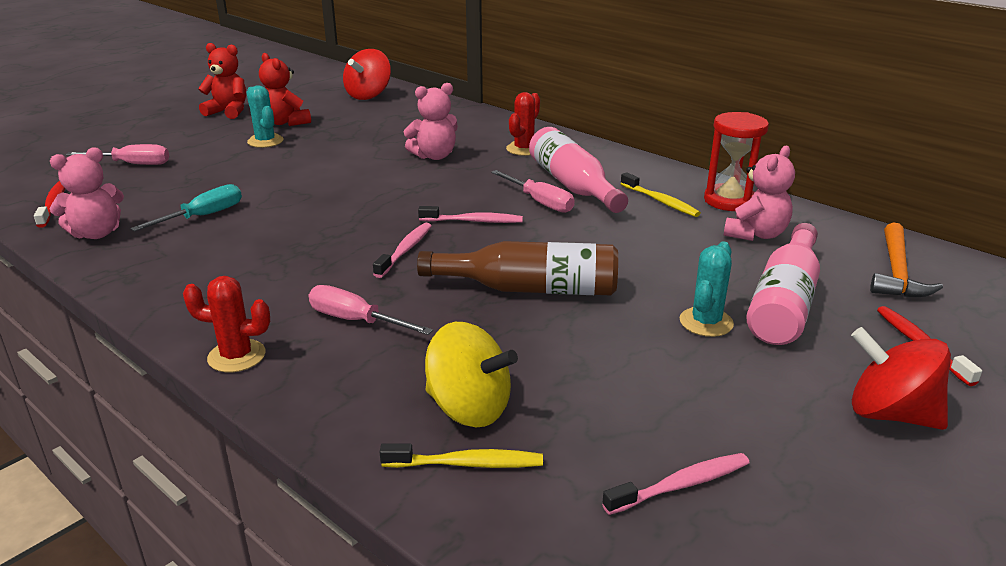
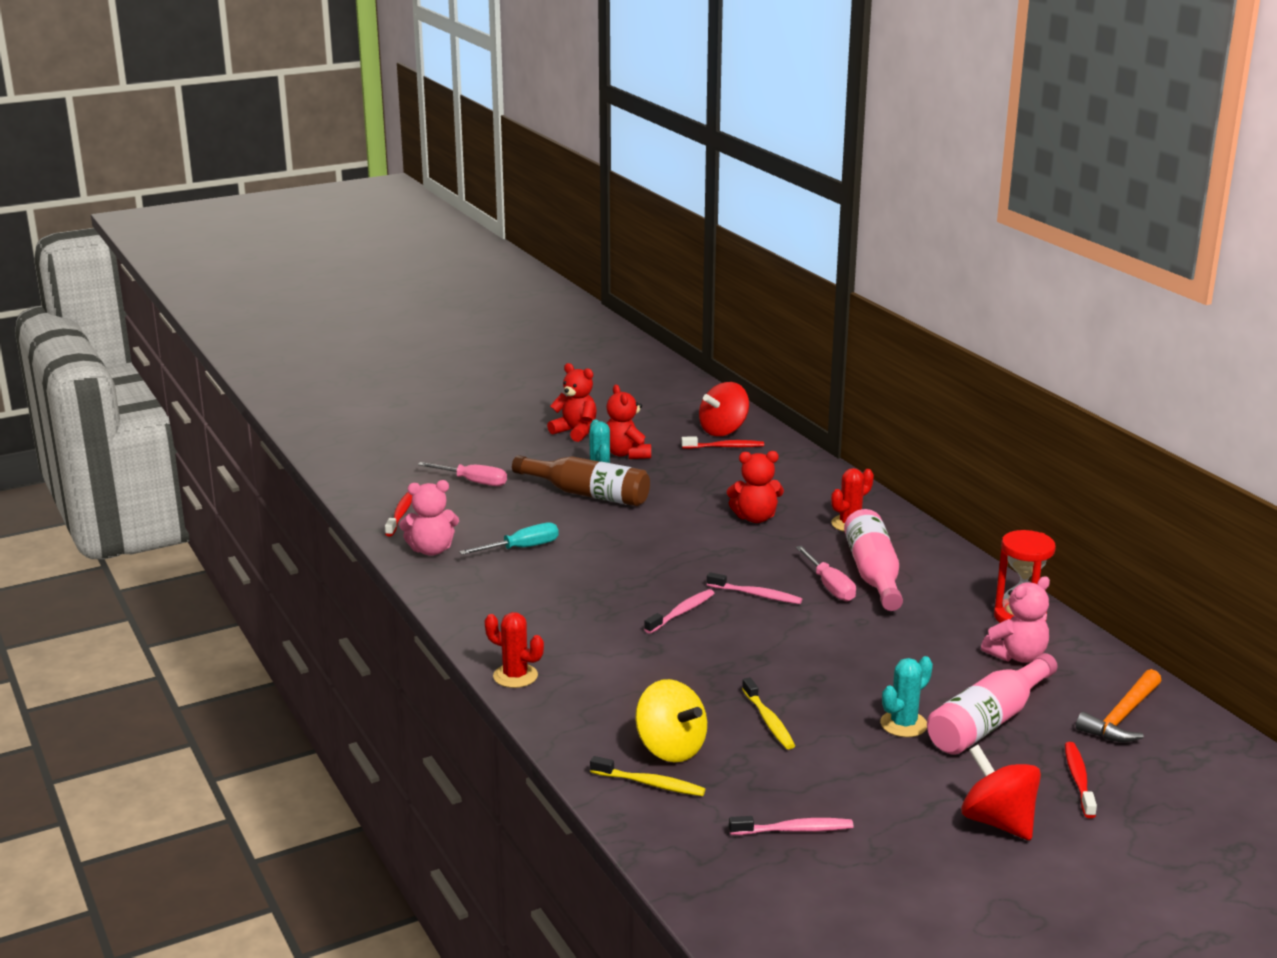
camera: 20 degrees right, 5 degrees down
pink screwdriver [309,285,433,335] -> none
pink teddy bear [404,83,458,160] -> red teddy bear [727,451,784,523]
brown bottle [417,241,618,295] -> brown bottle moved to [512,455,650,506]
yellow toothbrush [620,172,701,217] -> yellow toothbrush moved to [742,677,795,749]
none -> red toothbrush [681,436,764,449]

